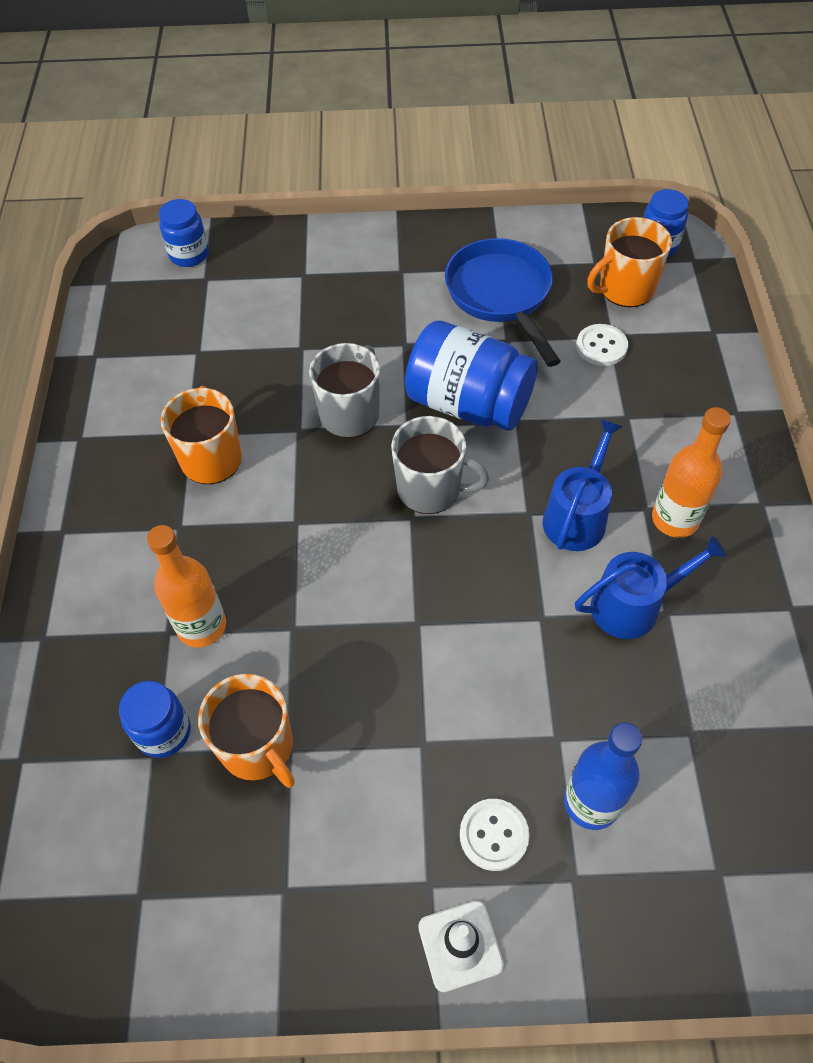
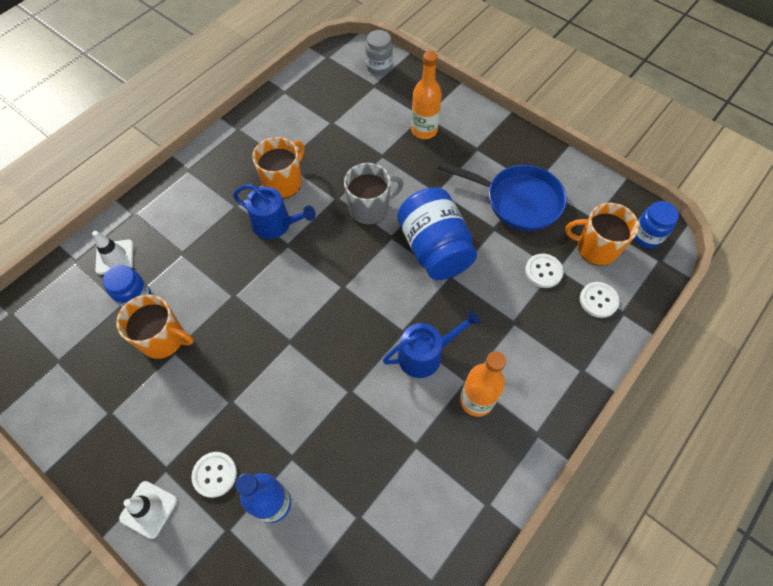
camera: 40 degrees right, 5 degrees up
orange bottle [147,525,226,647] -> orange bottle moved to [411,51,442,139]
blue jar [159,199,209,267] -> grey jar [365,30,393,75]
orange mug [198,674,295,788] -> orange mug turned 75 degrees counterclockwise [116,295,194,359]
grey mug [391,416,489,514] -> none
blue pan [445,238,561,367] -> blue pan turned 90 degrees clockwise [438,161,567,231]
blue watering can [575,535,727,639] -> blue watering can moved to [233,184,316,239]
none -> white traffic cone [92,231,134,275]
none -> white button [580,282,620,318]

